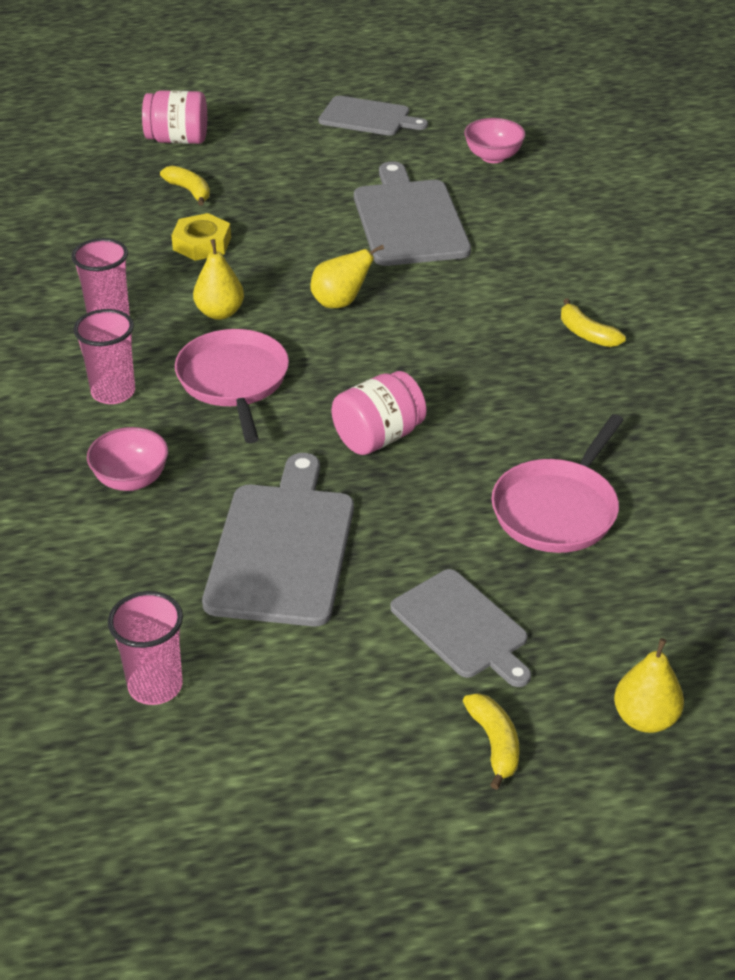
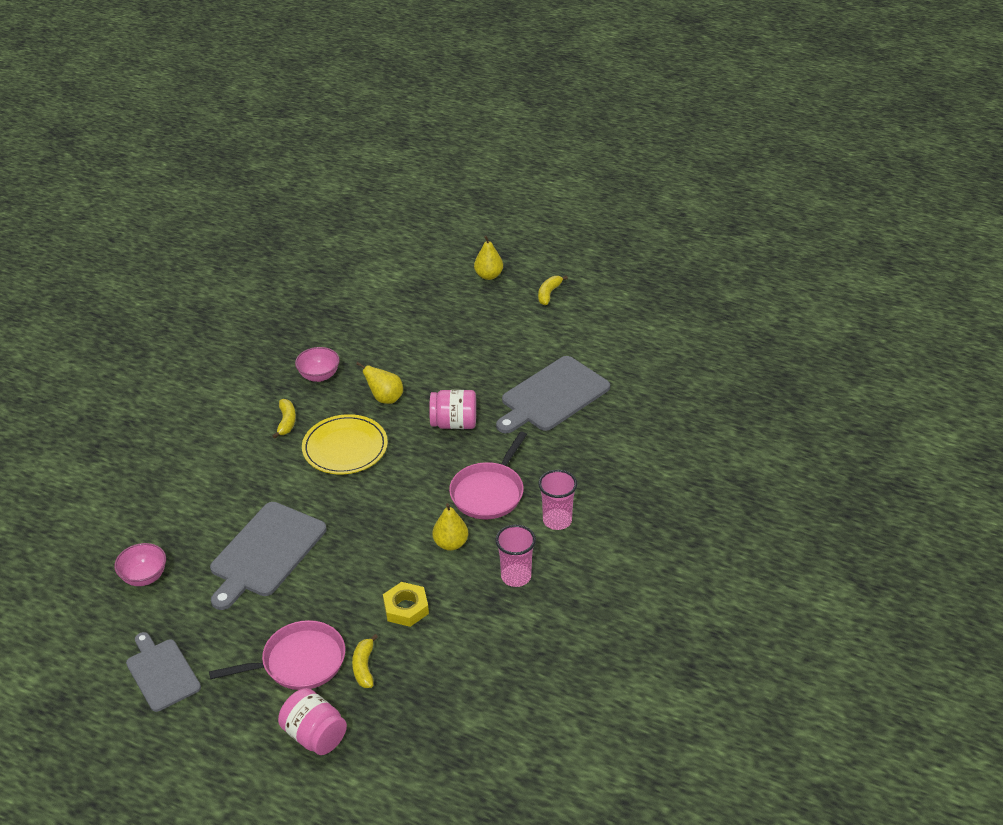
camera: 140 degrees left, 0 degrees up
pink bowl [87,427,168,491] -> pink bowl moved to [295,347,340,382]
pink cup [108,591,183,705] -> none
yellow pear [310,245,384,308] -> yellow pear moved to [356,362,403,404]
grey cutting board [390,569,531,687] -> none
pink pan [491,414,624,553] -> pink pan moved to [209,620,345,690]
none -> yellow plate [302,414,388,474]

